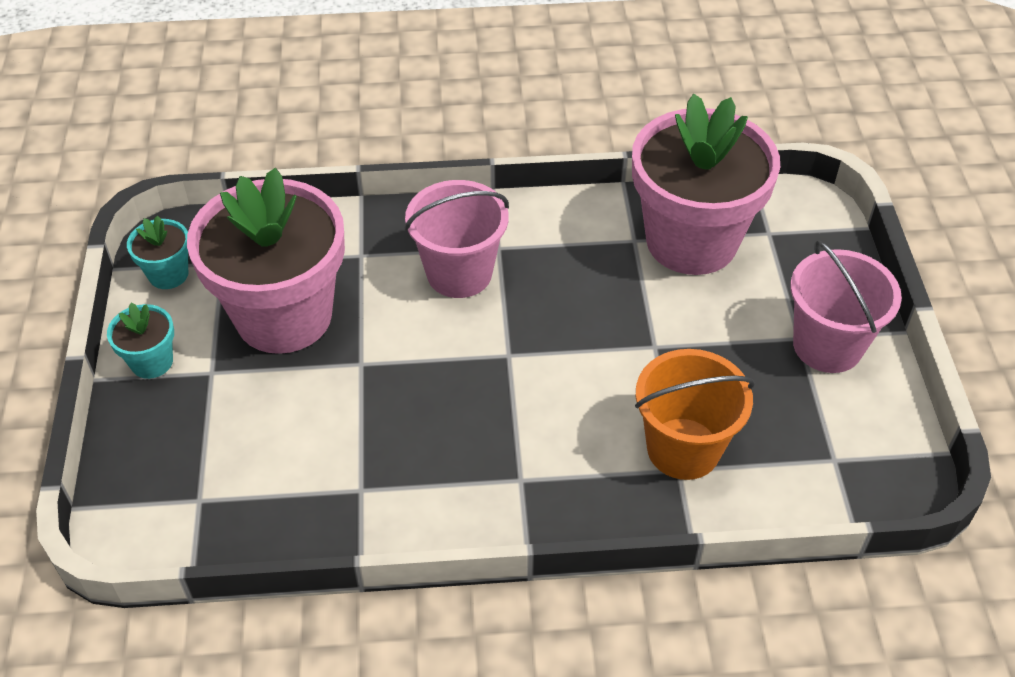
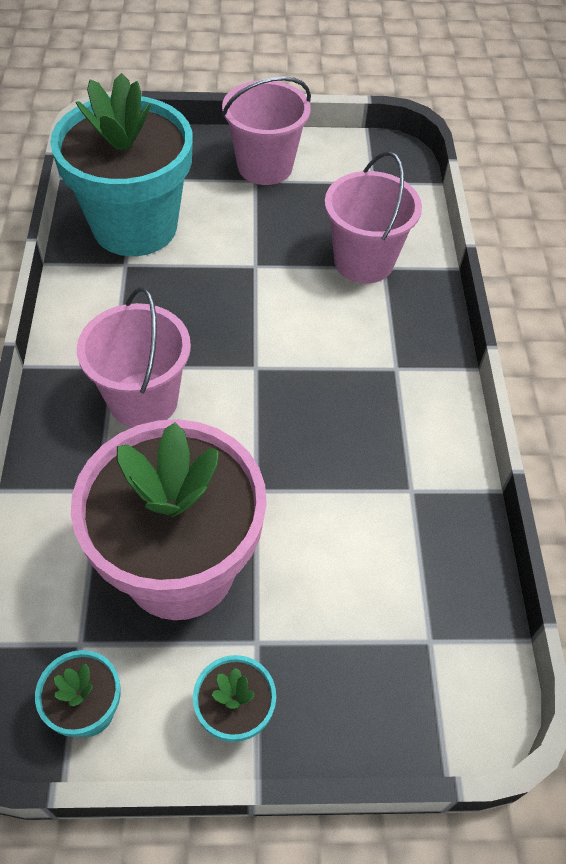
camera: 90 degrees left, 5 degrees up
pink flower pot [632,94,780,275] -> turquoise flower pot [50,73,193,256]
orange bucket [635,349,755,480] -> pink bucket [325,151,422,283]

